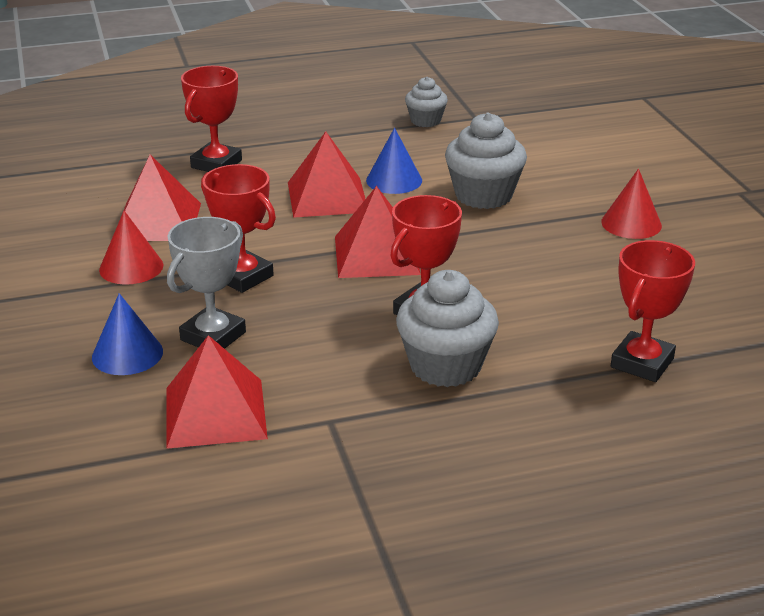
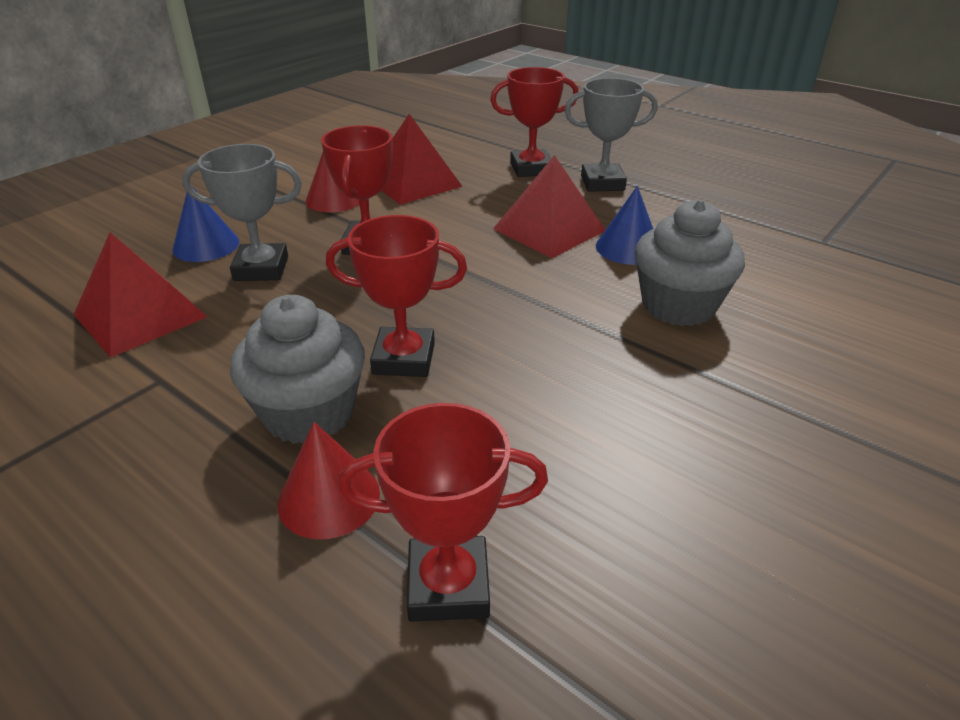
camera: 55 degrees right, 5 degrees up
red pyramid [335,186,421,278] -> none
grey cupcake [405,77,448,127] -> none
red cone [601,169,662,239] -> red cone moved to [278,422,380,539]
none -> grey trophy [564,78,658,192]

